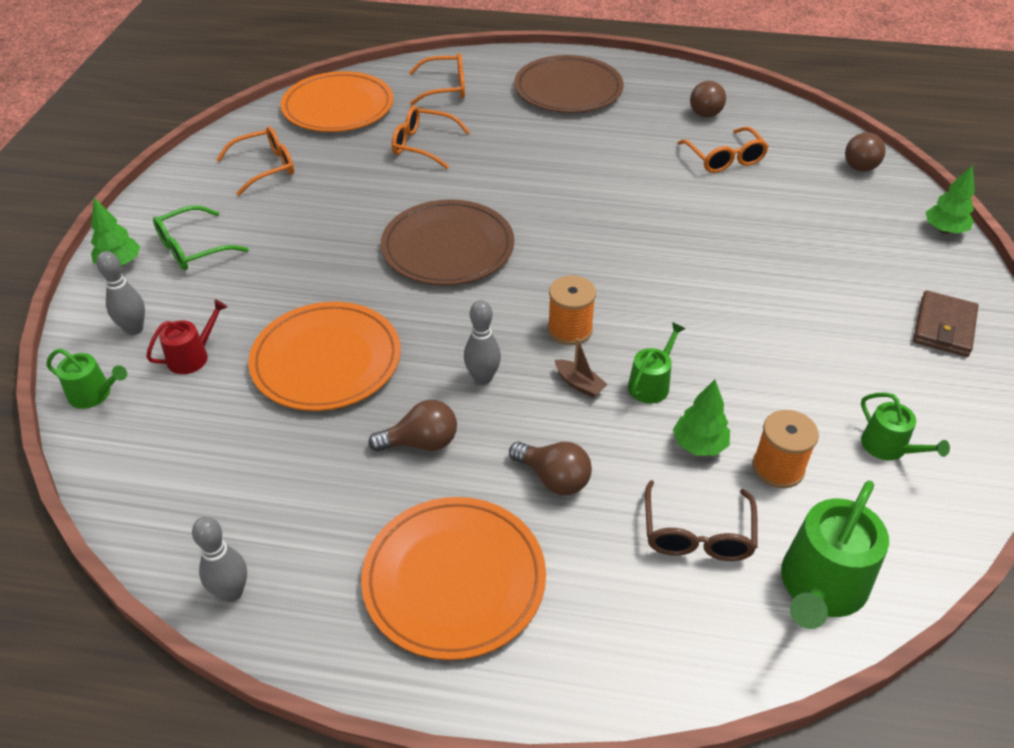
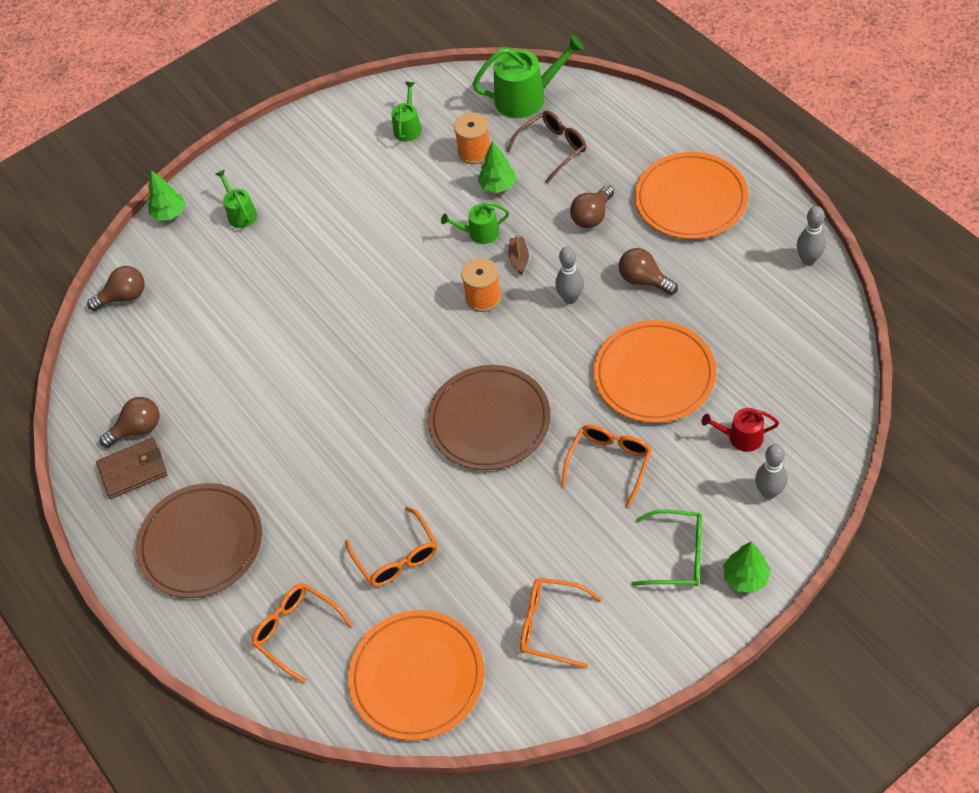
camera: 130 degrees left, 10 degrees up
green watering can [46,348,127,409] -> green watering can moved to [216,170,257,228]
brown light bulb [509,442,592,495] -> brown light bulb turned 135 degrees counterclockwise [570,185,614,228]
orange glasses [677,127,769,173] -> orange glasses moved to [562,425,652,507]
brown wallet [913,291,978,357] -> brown wallet moved to [96,438,167,499]

